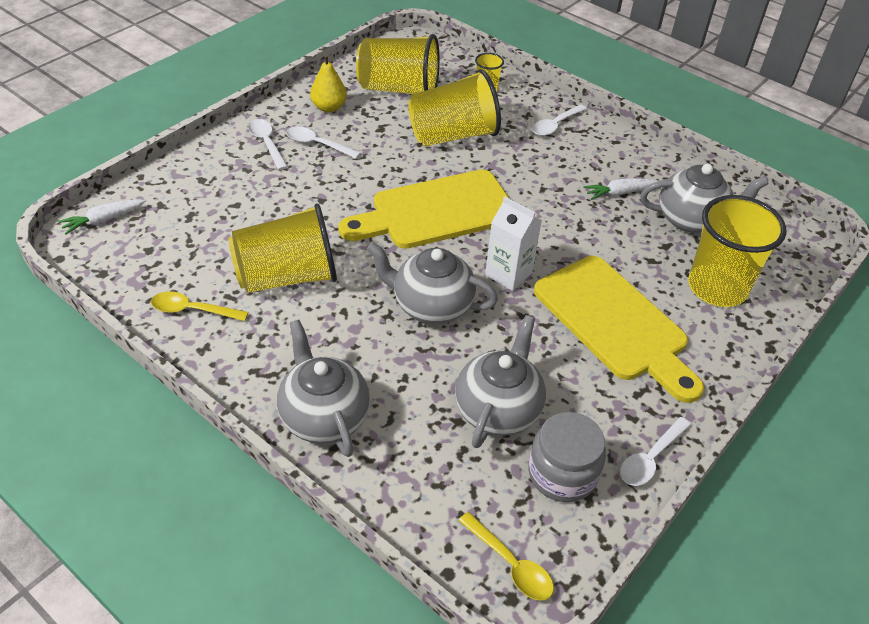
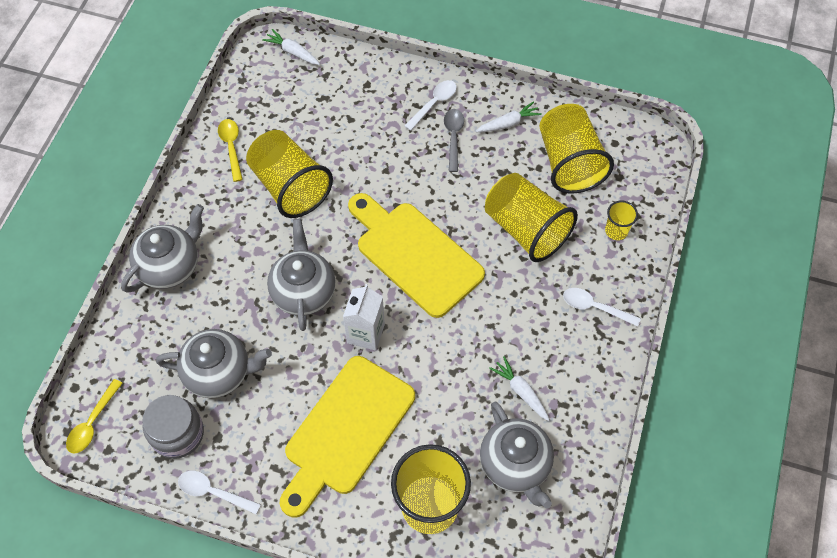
camera: 70 degrees right, 15 degrees up
white spoon [287,126,360,159] -> grey spoon [444,109,464,172]
yellow pear [310,54,347,113] -> white carrot [476,101,542,132]

